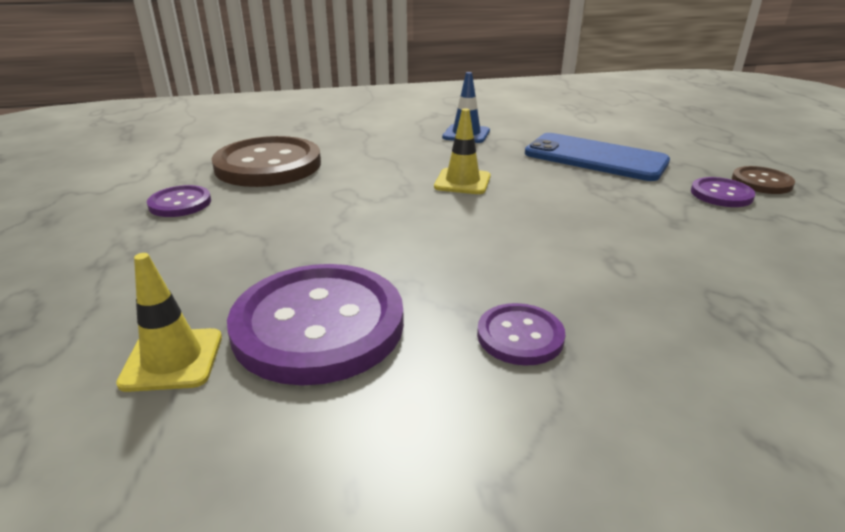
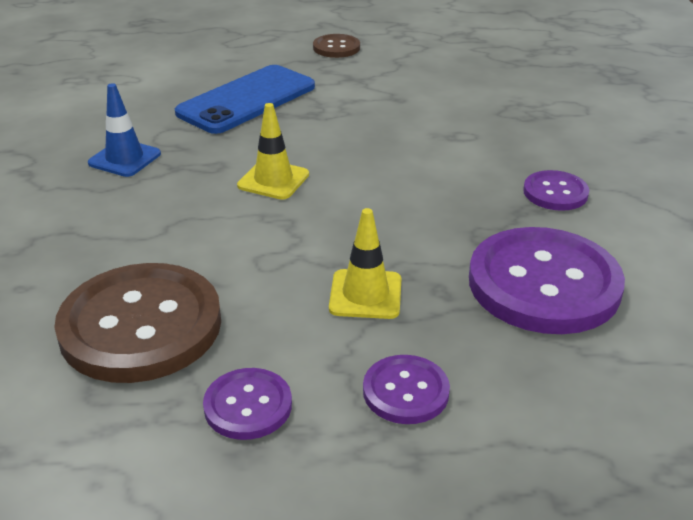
camera: 80 degrees left, 5 degrees up
yellow traffic cone [116,253,222,392] -> yellow traffic cone moved to [329,208,402,319]
purple button [691,177,755,207] -> purple button moved to [363,355,450,424]

